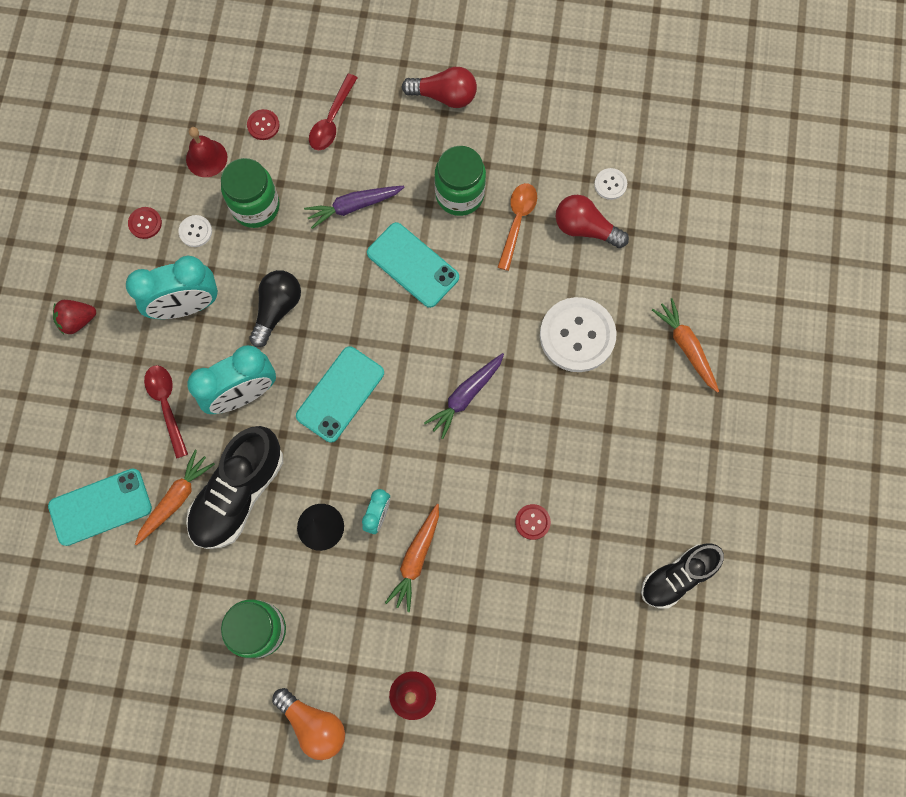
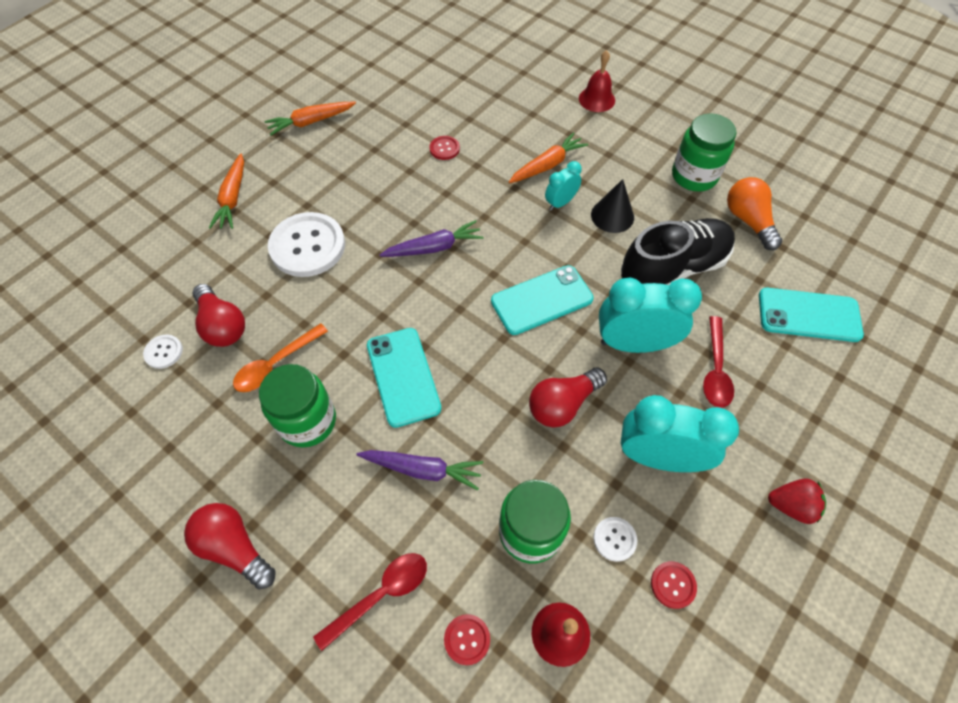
camera: 150 degrees left, 15 degrees down
orange carrot [135,450,215,545] -> orange carrot moved to [265,102,356,136]
black light bulb [249,270,301,347] -> red light bulb [529,368,607,427]
orange light bulb [272,688,345,760] -> orange light bulb moved to [727,177,782,250]
black shoe [641,544,724,609] -> none

